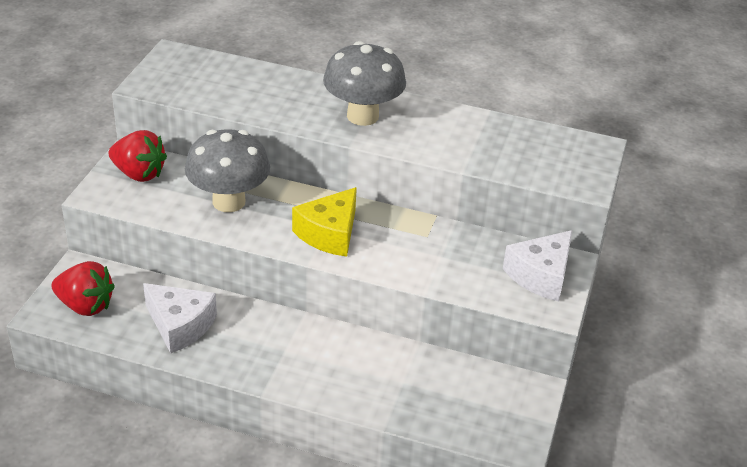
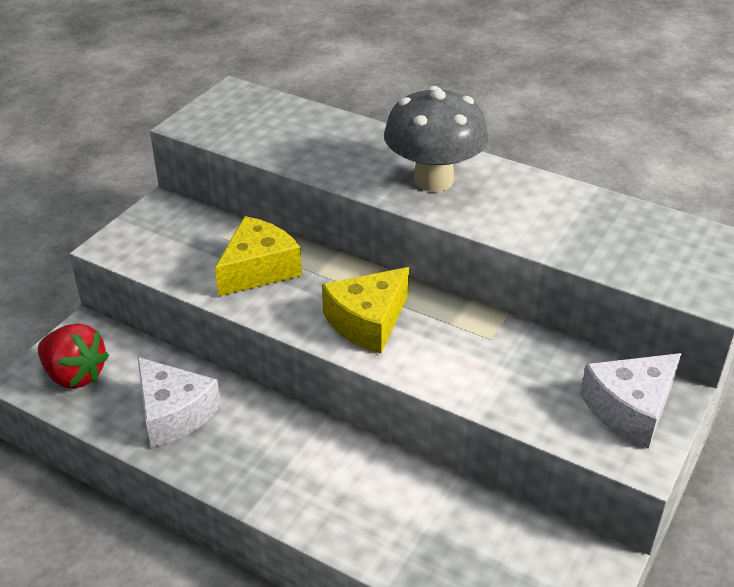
camera: 15 degrees right, 0 degrees up
red strawberry [108,130,167,182] -> none
grey mushroom [185,129,270,212] -> yellow cheese [215,216,302,297]

